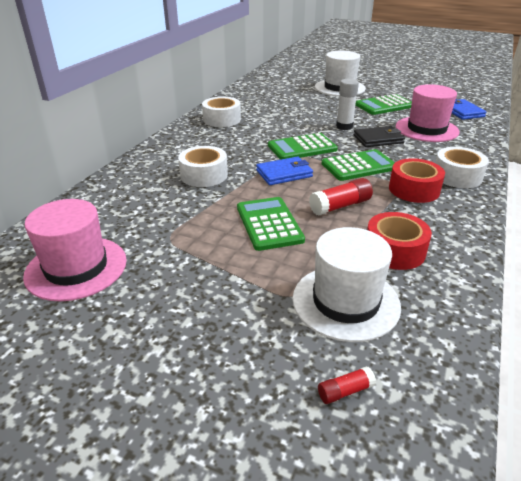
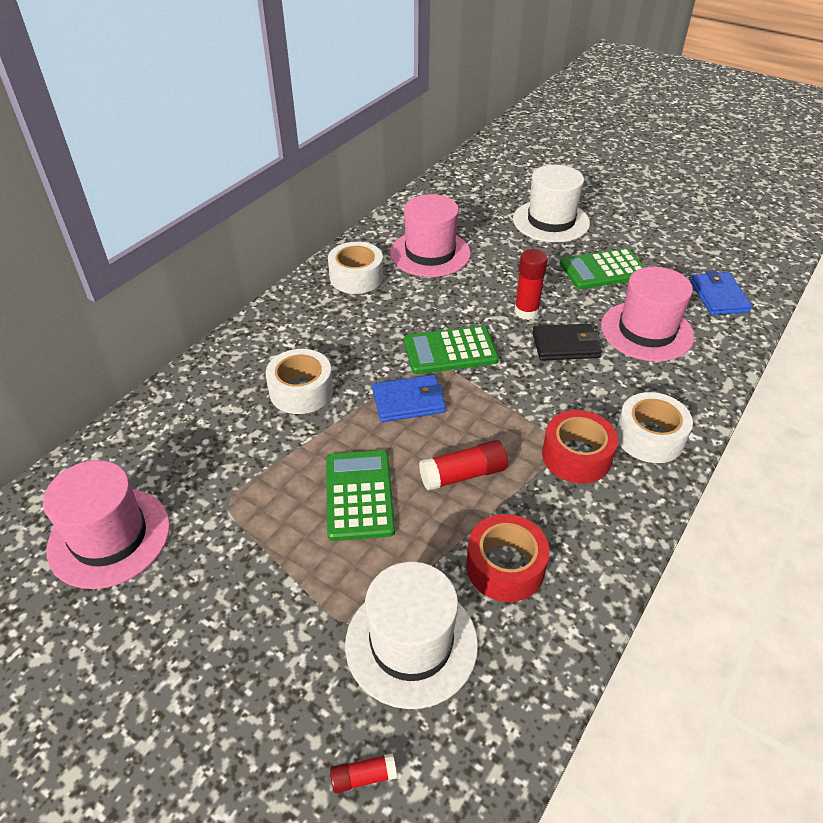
camera: 10 degrees right, 10 degrees up
green calculator [322,149,395,181] -> none
white glue stick [336,79,359,130] -> red glue stick [514,249,548,320]
none -> pink hat [390,194,471,277]

